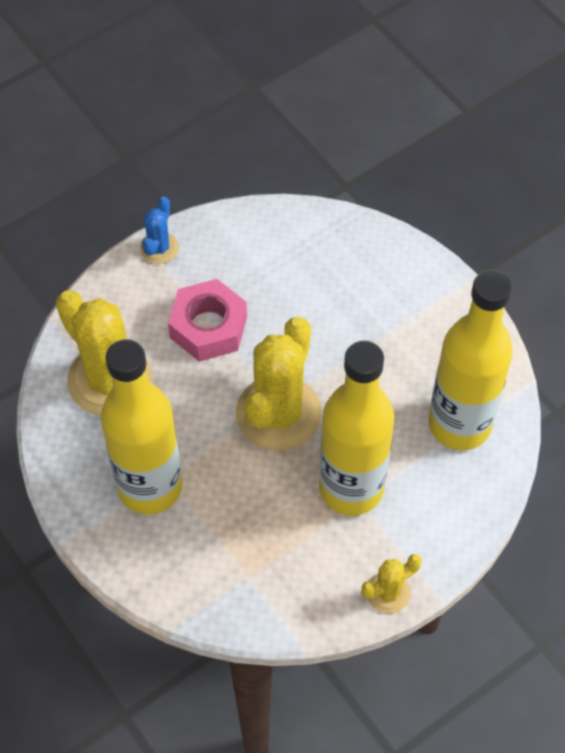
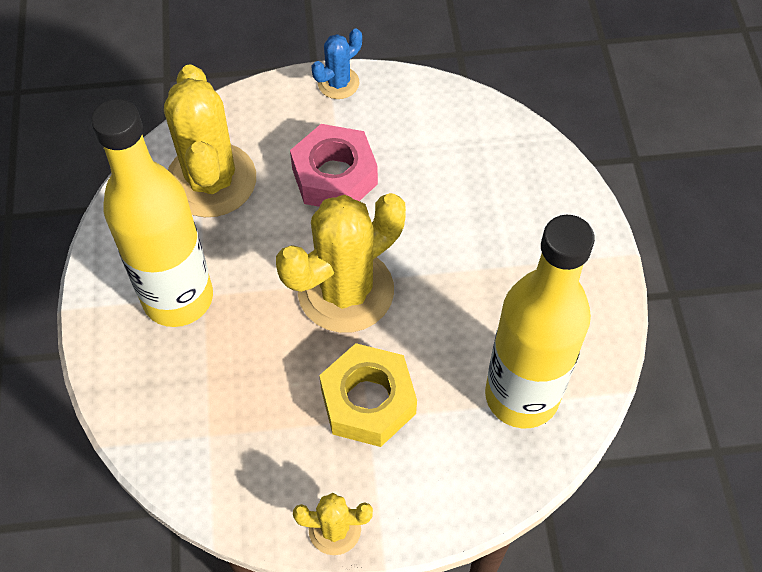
camera: 30 degrees right, 0 degrees up
yellow bottle [319,340,394,516] -> yellow nut [319,343,417,447]

